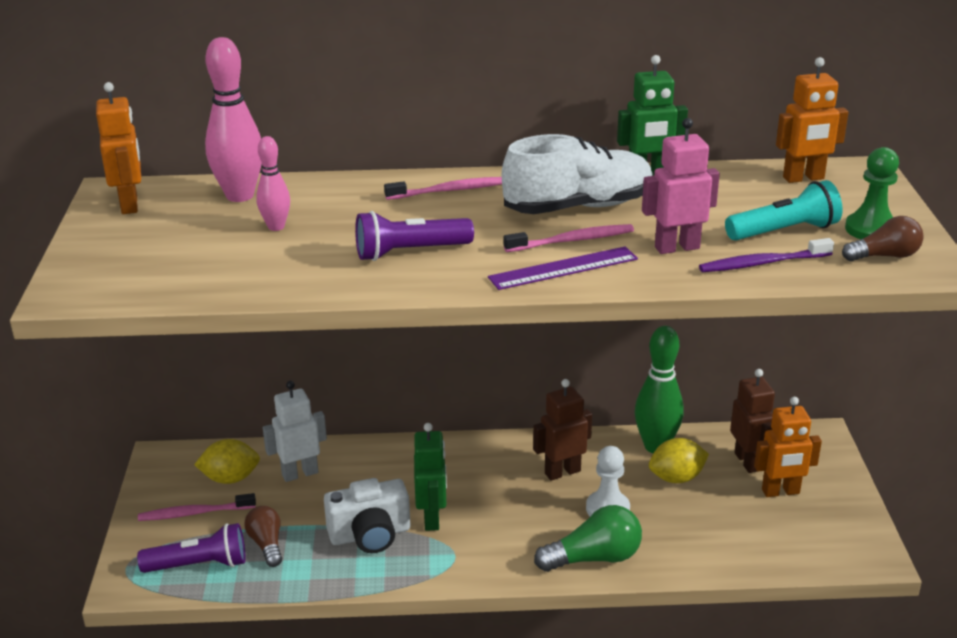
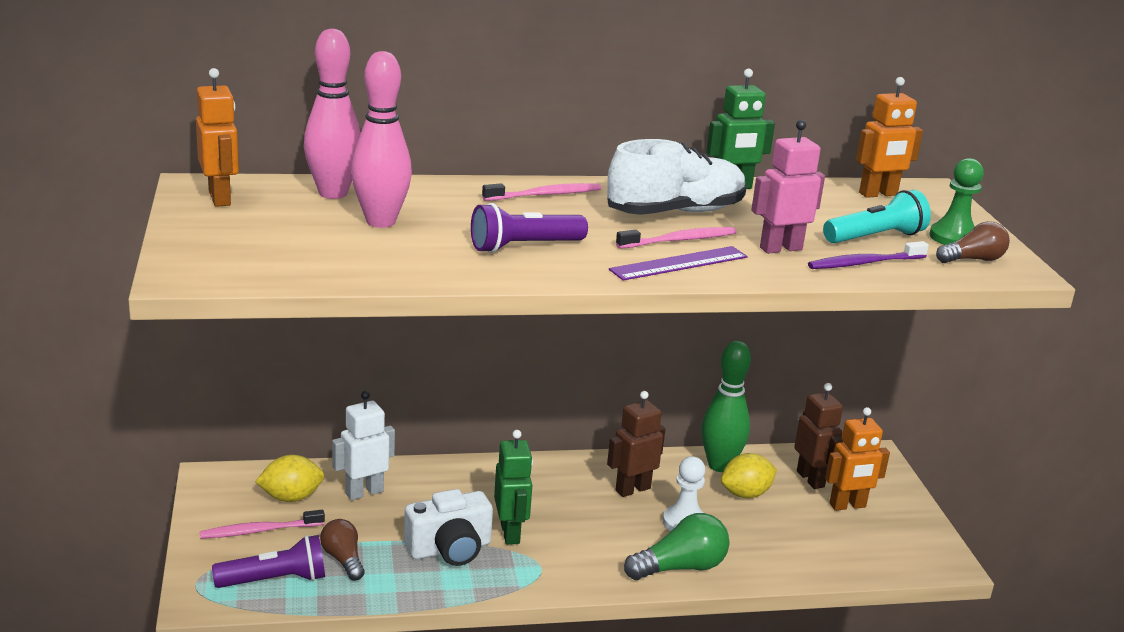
camera: 10 degrees left, 5 degrees down
pink bowling pin [256,136,290,231] -> pink bowling pin [351,51,412,228], size x1.76

